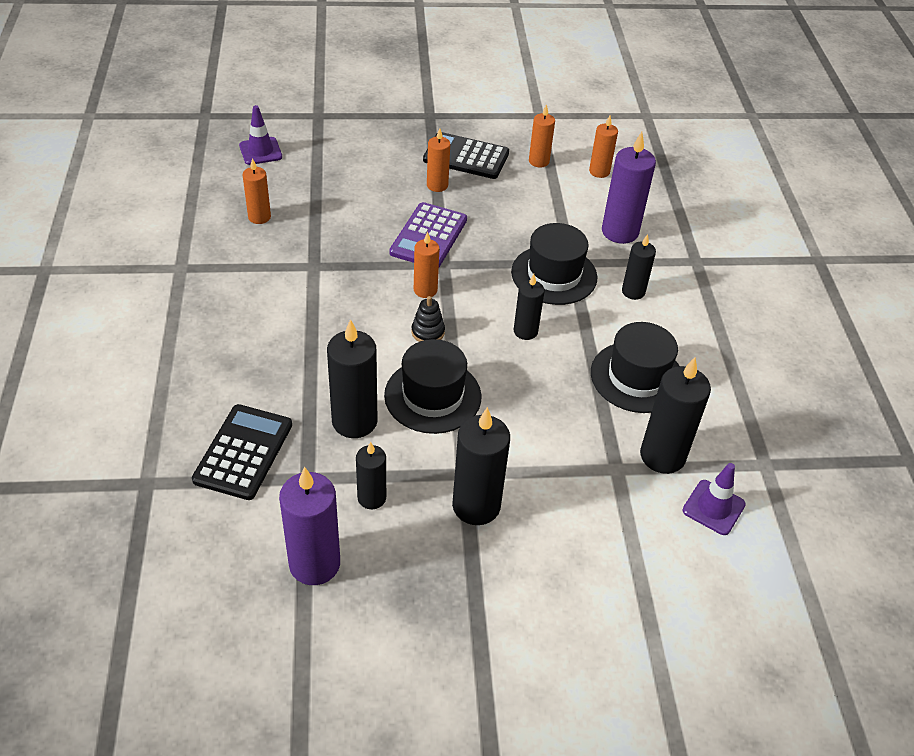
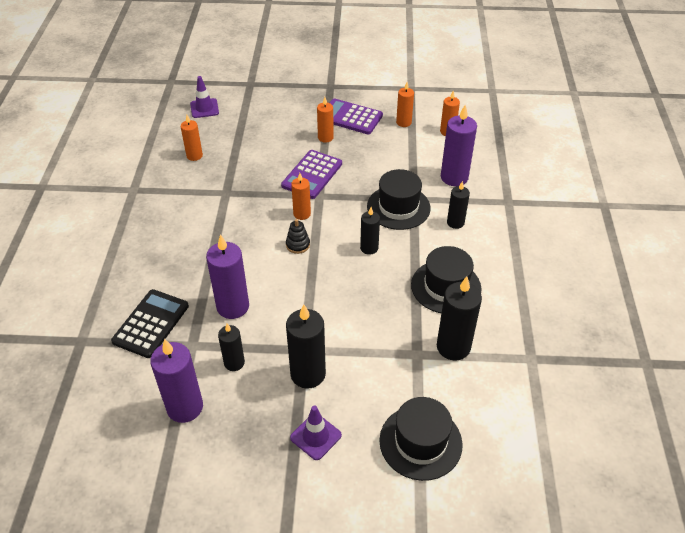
camera: 10 degrees right, 0 degrees up
black candle [327,319,378,438] -> purple candle [206,234,249,319]
black hat [384,339,481,434] -> black hat moved to [379,397,463,481]
black calculator [423,132,509,179] -> purple calculator [330,98,383,134]
purple traffic cone [683,463,746,535] -> purple traffic cone moved to [290,405,342,460]

